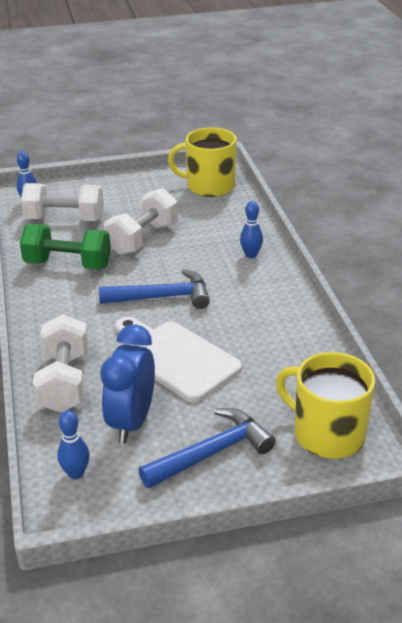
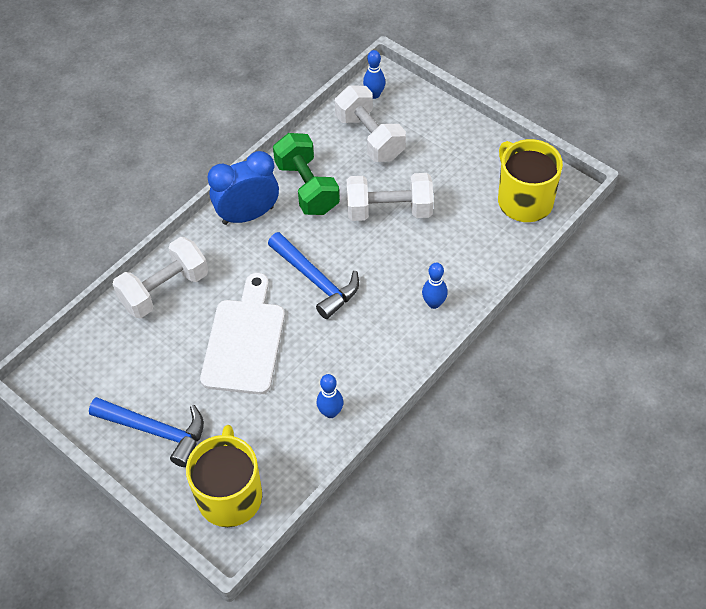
camera: 55 degrees right, 20 degrees up
blue bowling pin [57,411,90,479] -> blue bowling pin moved to [317,374,344,418]
blue clock [100,325,155,443] -> blue clock moved to [207,151,279,225]

